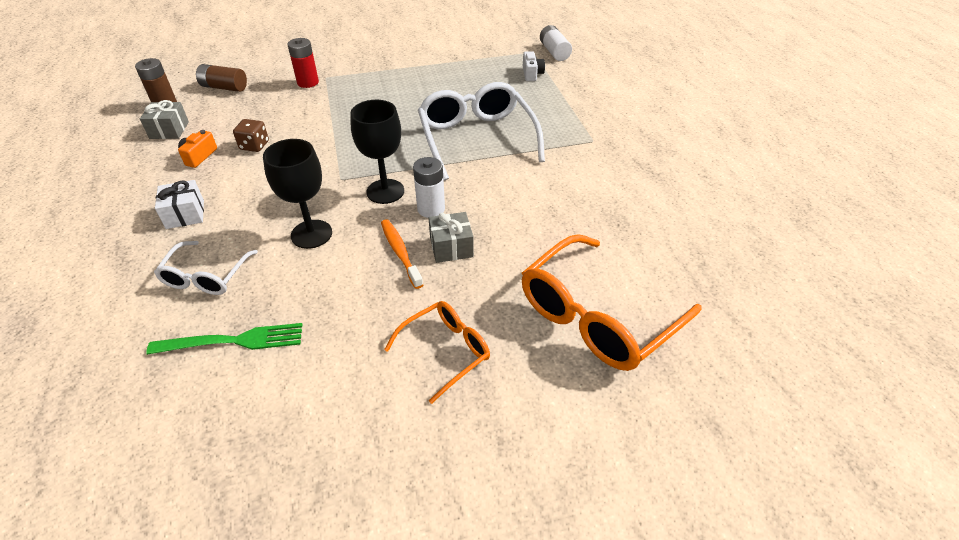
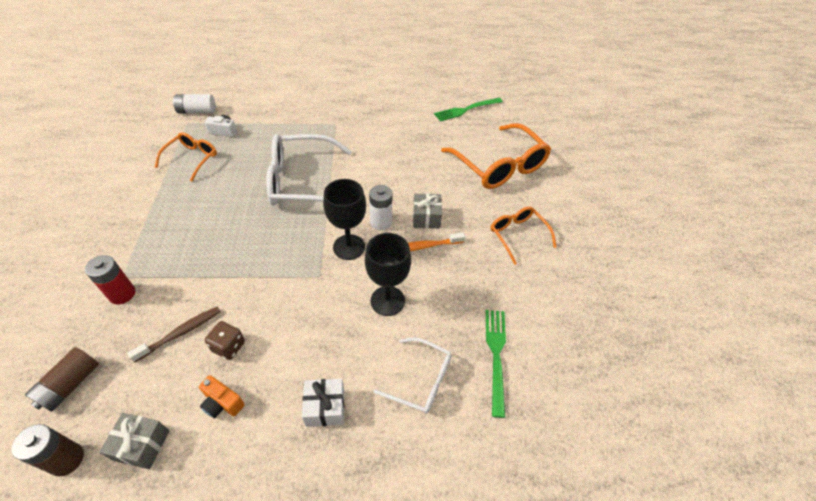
camera: 80 degrees left, 5 degrees up
none -> brown toothbrush [127,307,221,363]
none -> orange glasses [155,132,217,182]
none -> green fork [434,98,503,121]

